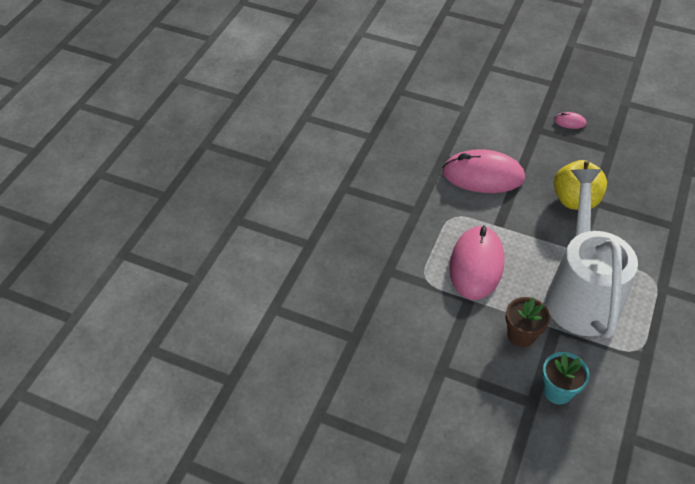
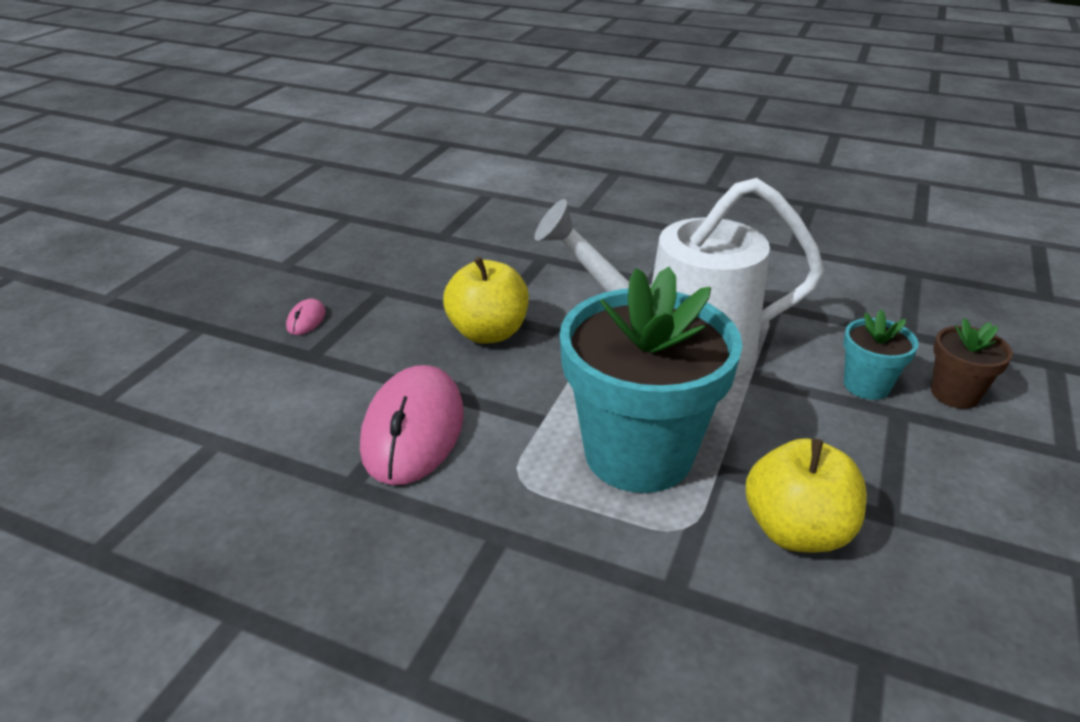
camera: 90 degrees left, 15 degrees down
pink mouse [449,225,504,300] -> turquoise flower pot [560,267,742,493]
brown flower pot [505,297,550,347] -> brown flower pot moved to [931,318,1013,409]
none -> yellow apple [746,438,867,553]

